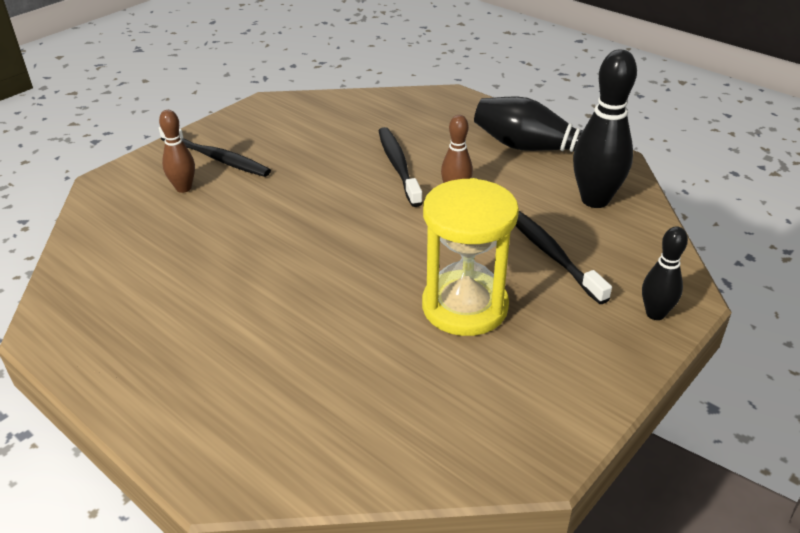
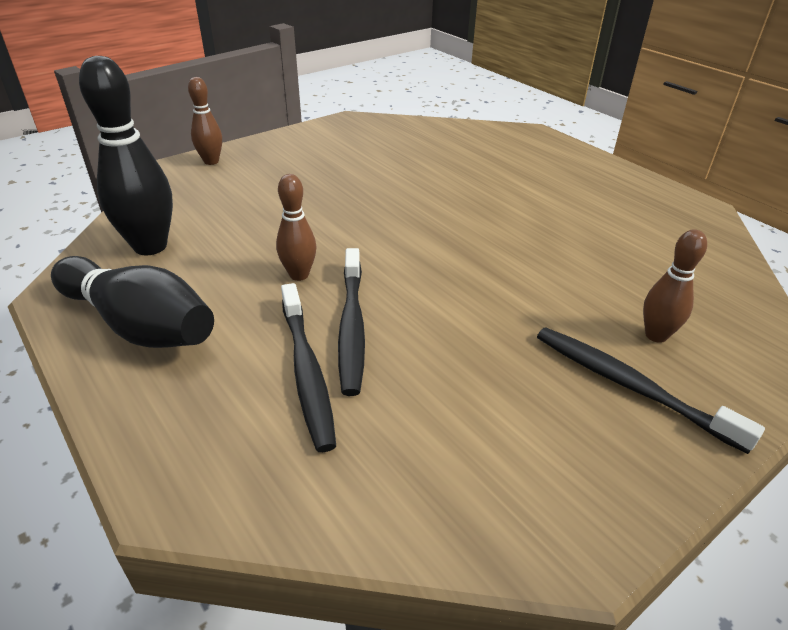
camera: 170 degrees left, 0 degrees up
yellow hourglass [422,178,519,336] -> none
black toothbrush [515,211,612,304] -> black toothbrush moved to [281,283,336,452]
black bowling pin [642,226,688,320] -> brown bowling pin [188,77,222,165]

